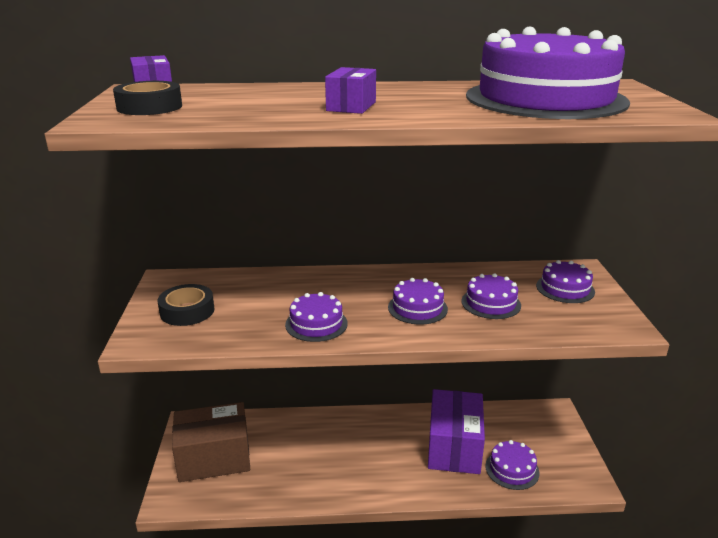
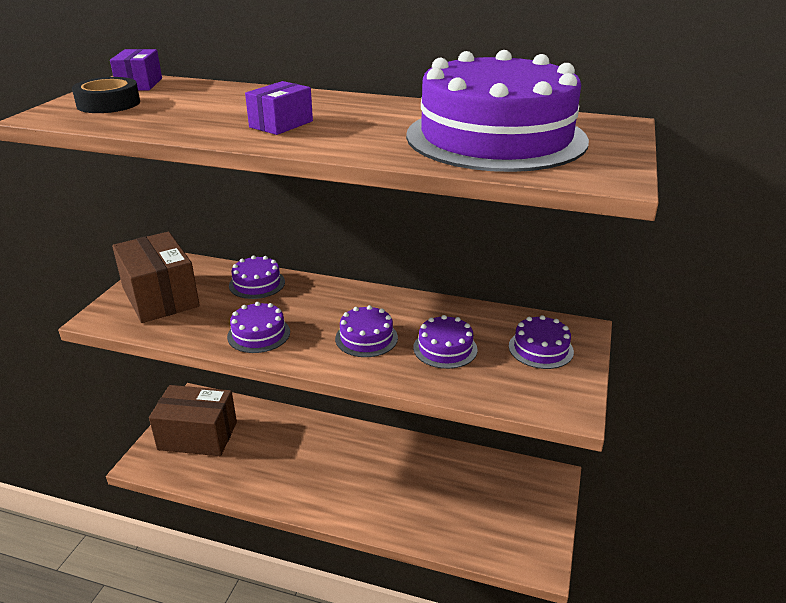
camera: 20 degrees right, 5 degrees up
black tape [158,284,214,326] -> brown box [112,232,200,323]
purple box [428,389,485,474] -> none
purple cake [485,440,540,490] -> purple cake moved to [229,255,285,299]

